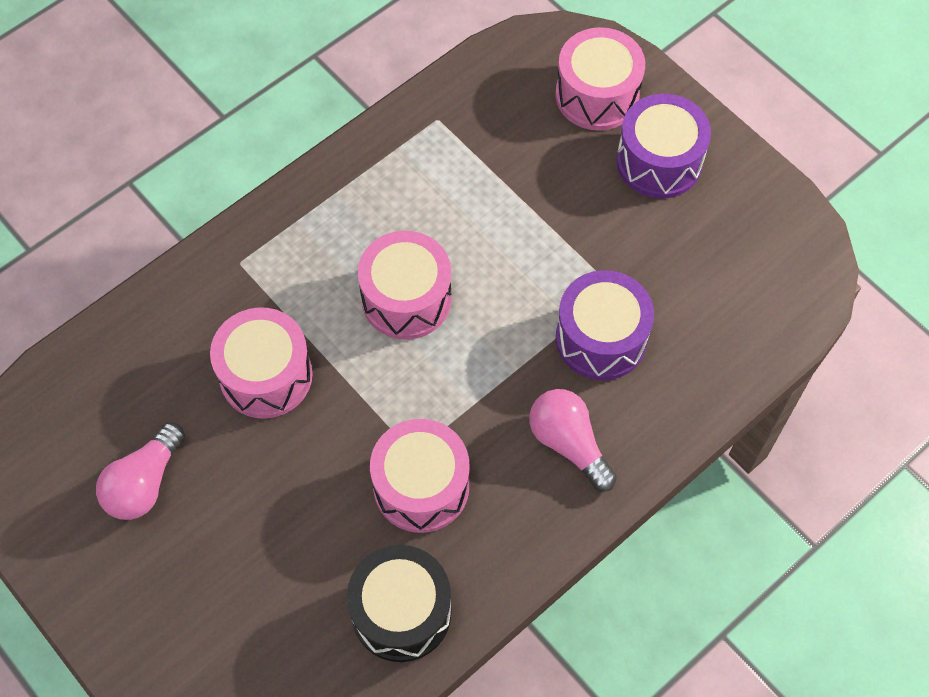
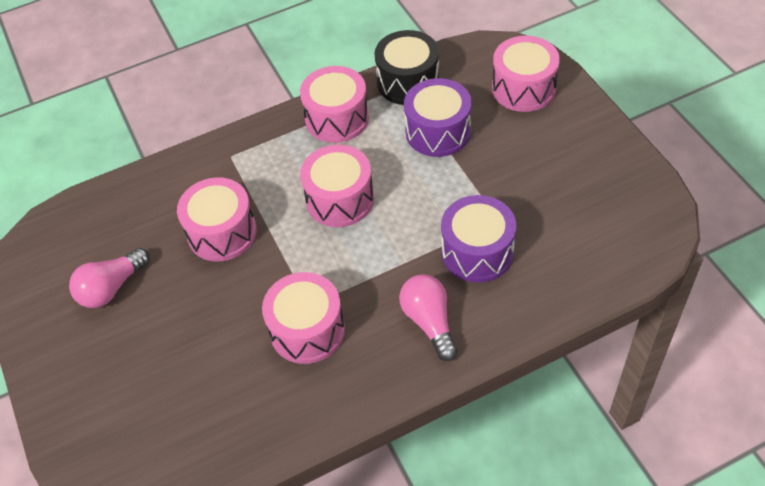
camera: 20 degrees right, 10 degrees down
black drum [347,545,452,662] -> black drum moved to [375,30,440,105]
purple drum [616,94,711,198] -> purple drum moved to [404,78,471,157]
none -> pink drum [300,66,369,143]

